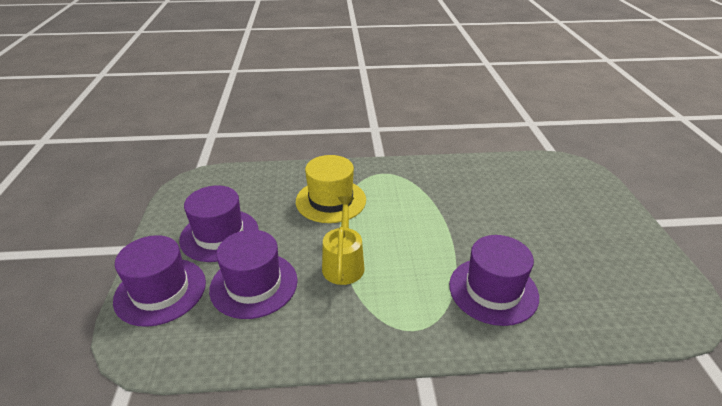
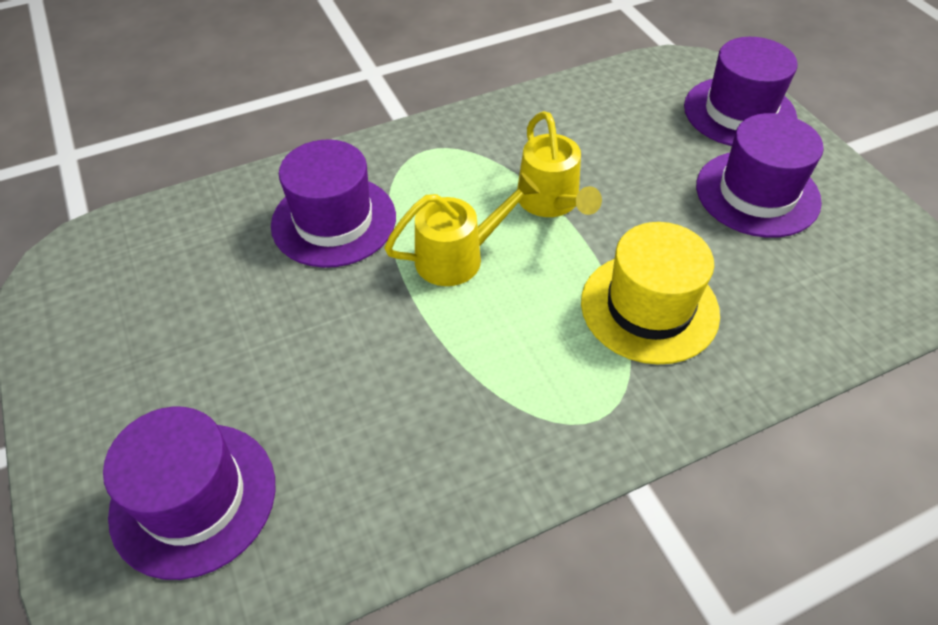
camera: 160 degrees right, 15 degrees up
purple hat [209,230,298,319] -> purple hat moved to [103,407,275,580]
none -> yellow watering can [384,173,540,286]

